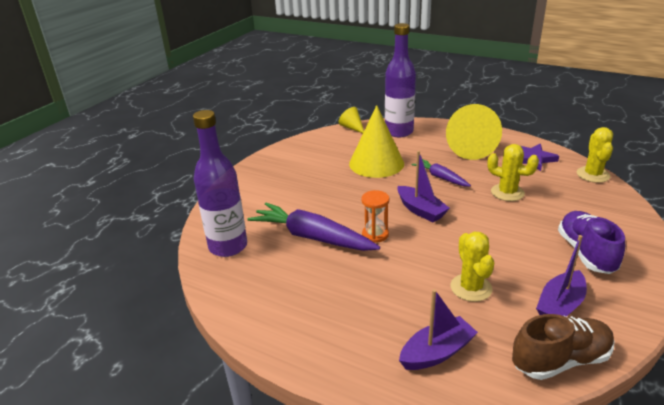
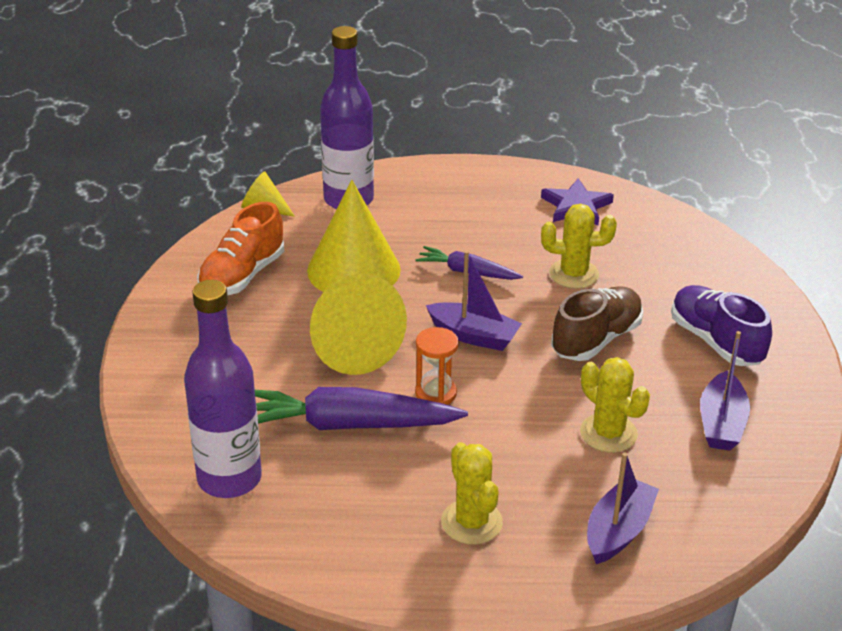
camera: 30 degrees left, 5 degrees up
yellow cone [446,104,502,160] -> yellow cone moved to [310,274,407,375]
brown shoe [512,314,614,380] -> brown shoe moved to [551,286,643,361]
yellow cactus [577,127,613,183] -> yellow cactus moved to [441,442,503,545]
none -> orange shoe [197,202,284,295]

